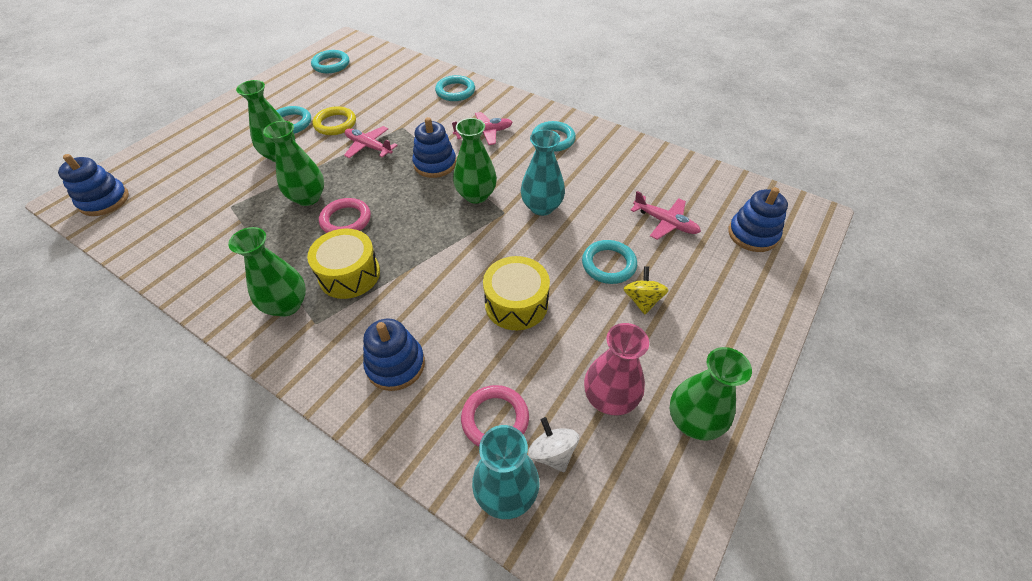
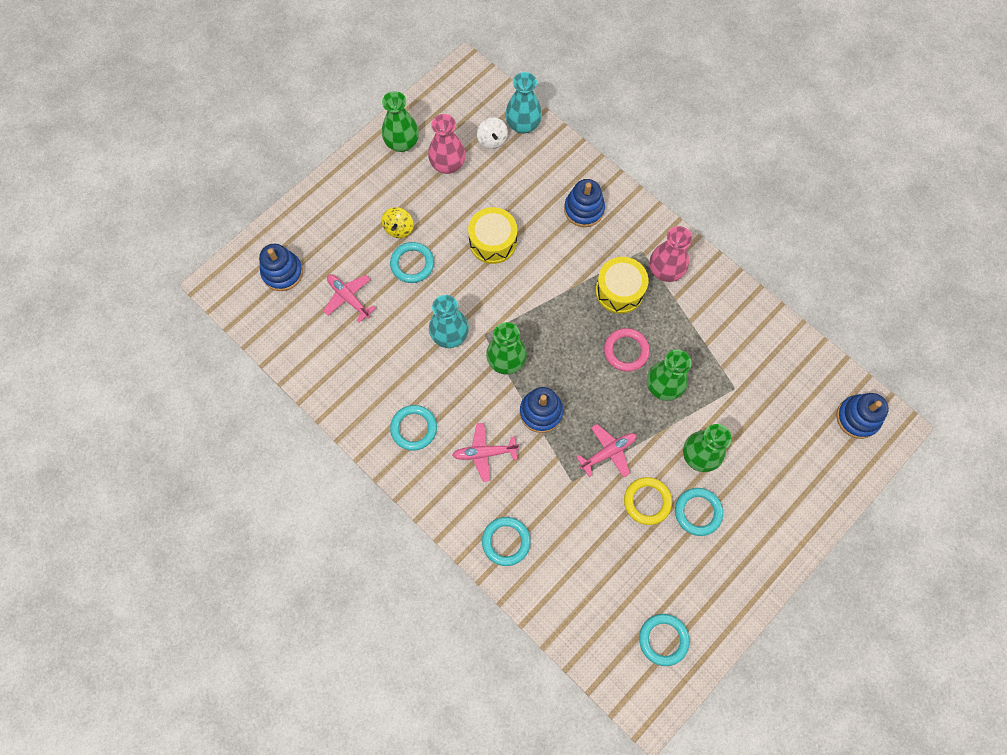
camera: 170 degrees left, 20 degrees up
green vase [228,227,306,317] -> pink vase [650,226,692,282]
pink plane [344,126,398,158] -> pink plane turned 75 degrees counterclockwise [576,424,637,478]
pink ring [461,385,529,447] -> none

